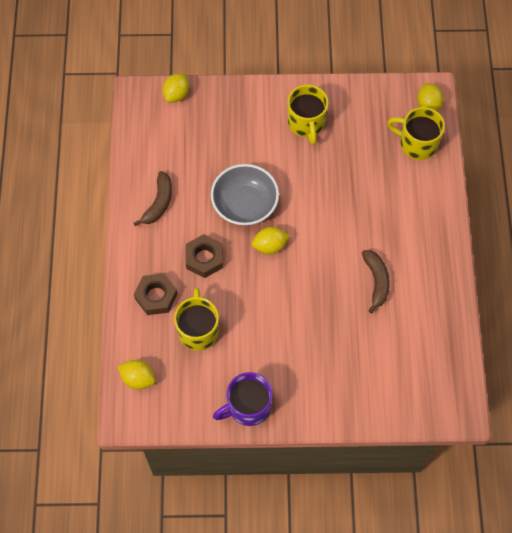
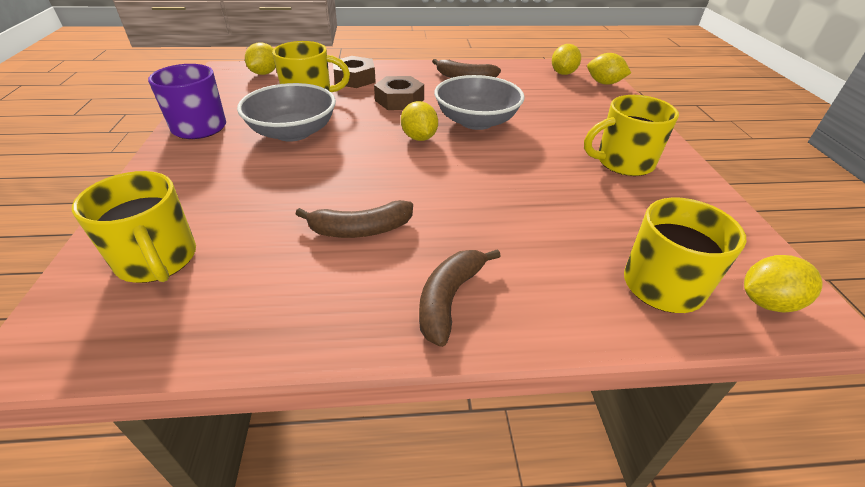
camera: 85 degrees right, 25 degrees down
none -> yellow mug [72,171,196,283]
none -> grey bowl [237,83,336,142]
none -> brown banana [419,249,501,347]
none -> yellow lemon [552,44,581,75]

